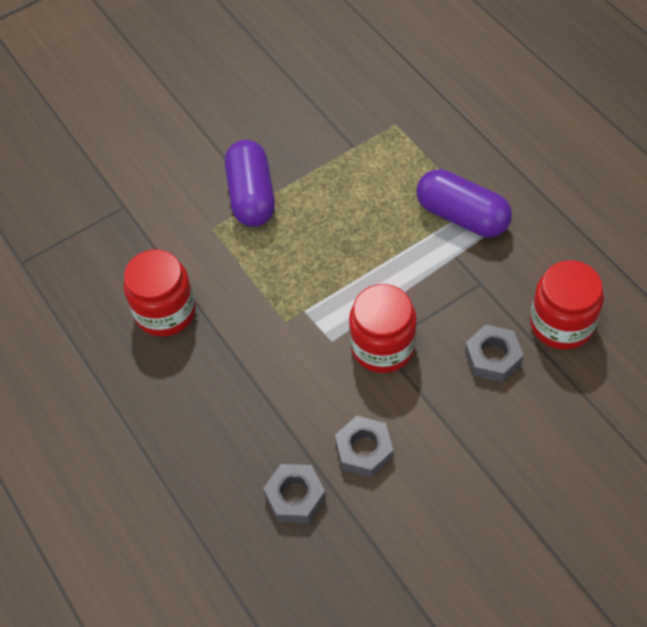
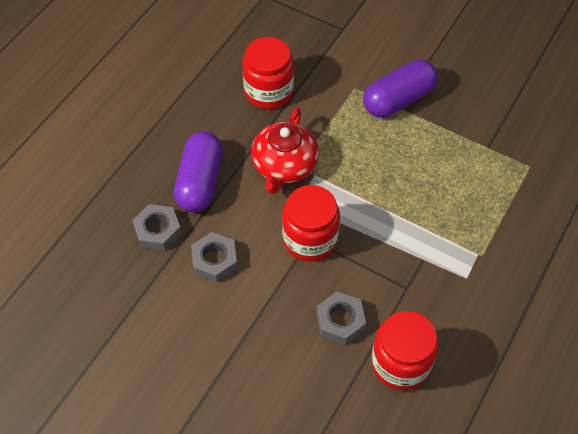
camera: 60 degrees right, 0 degrees up
purple capsule [416,169,512,237] -> purple capsule moved to [174,131,223,212]
none -> red teapot [251,107,319,194]

